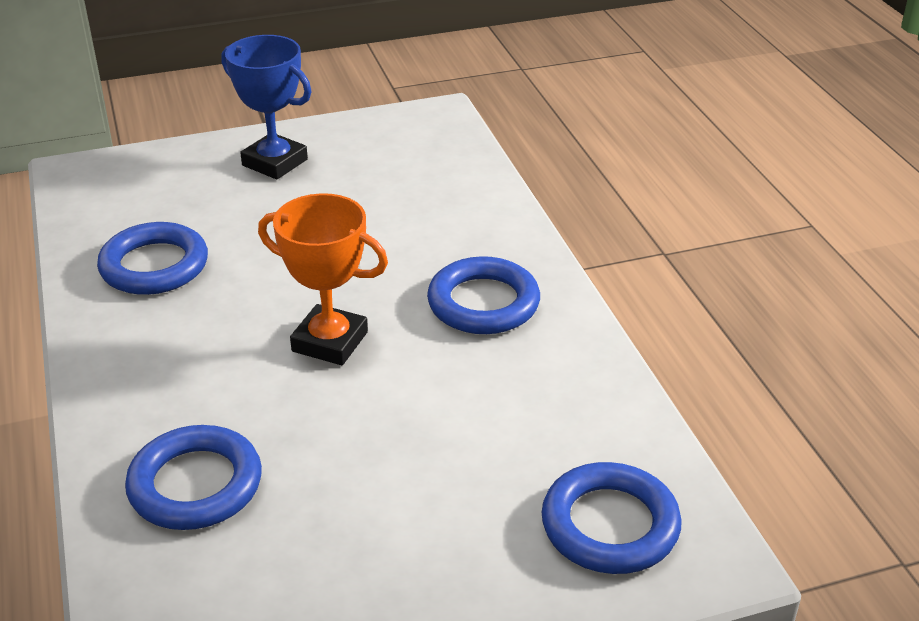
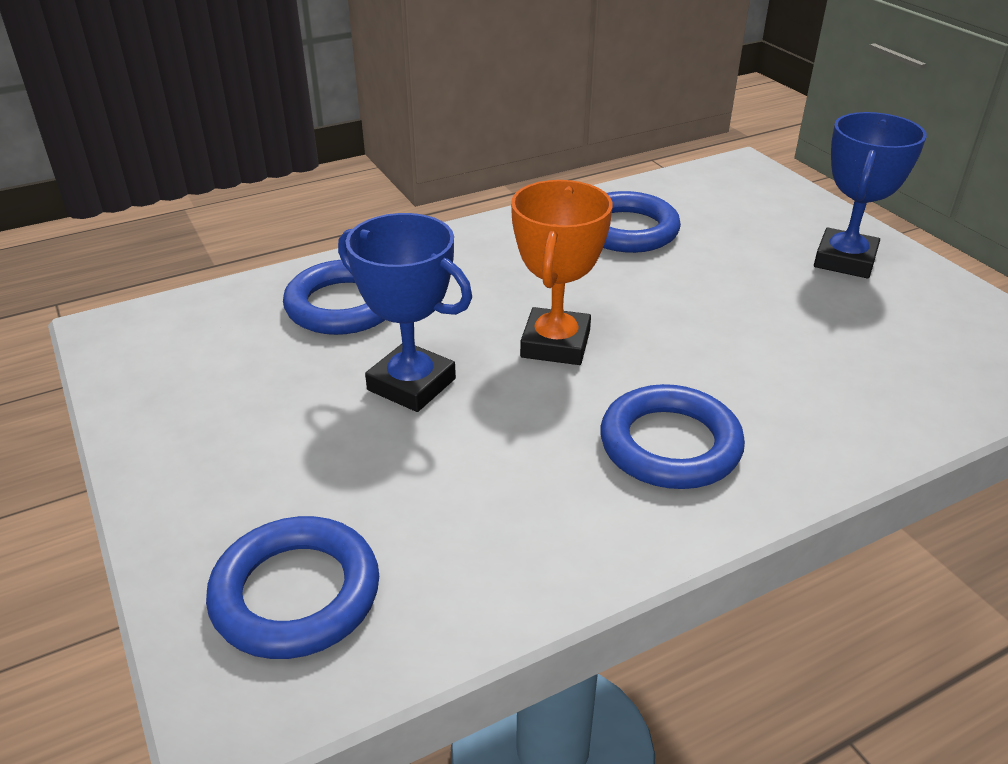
camera: 80 degrees right, 0 degrees up
none -> blue trophy [338,213,472,412]

